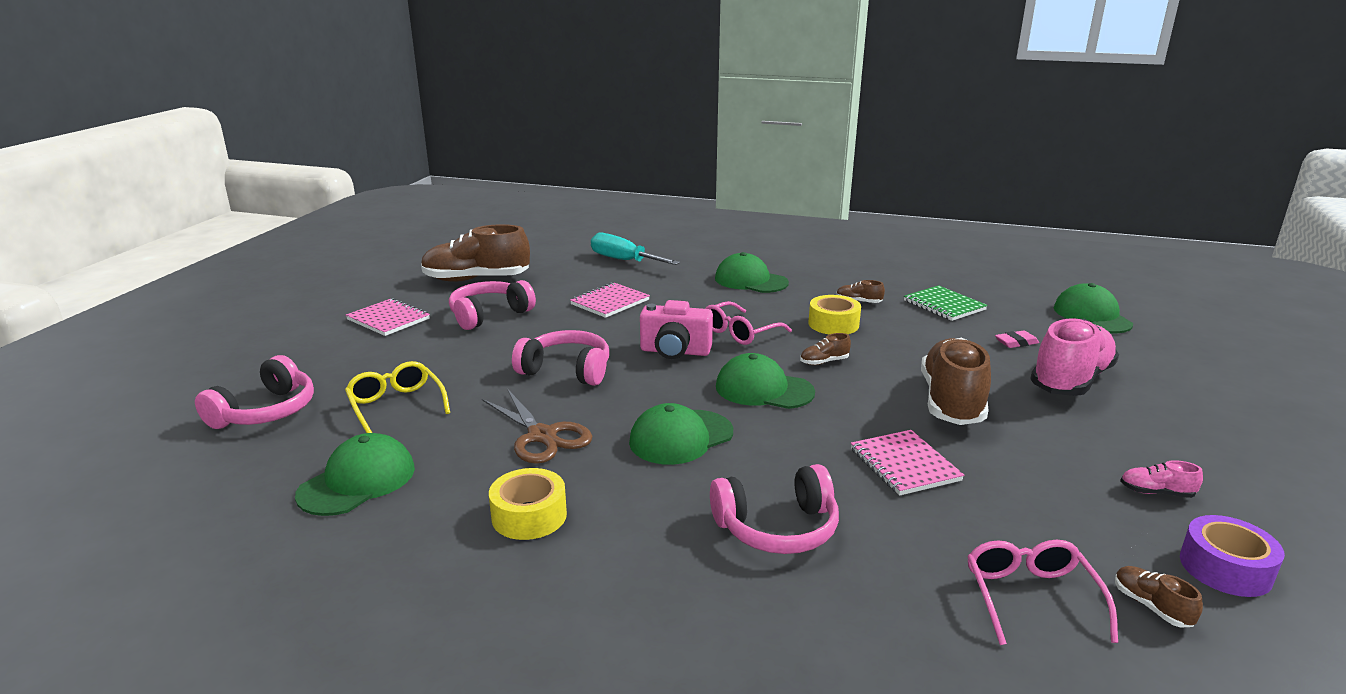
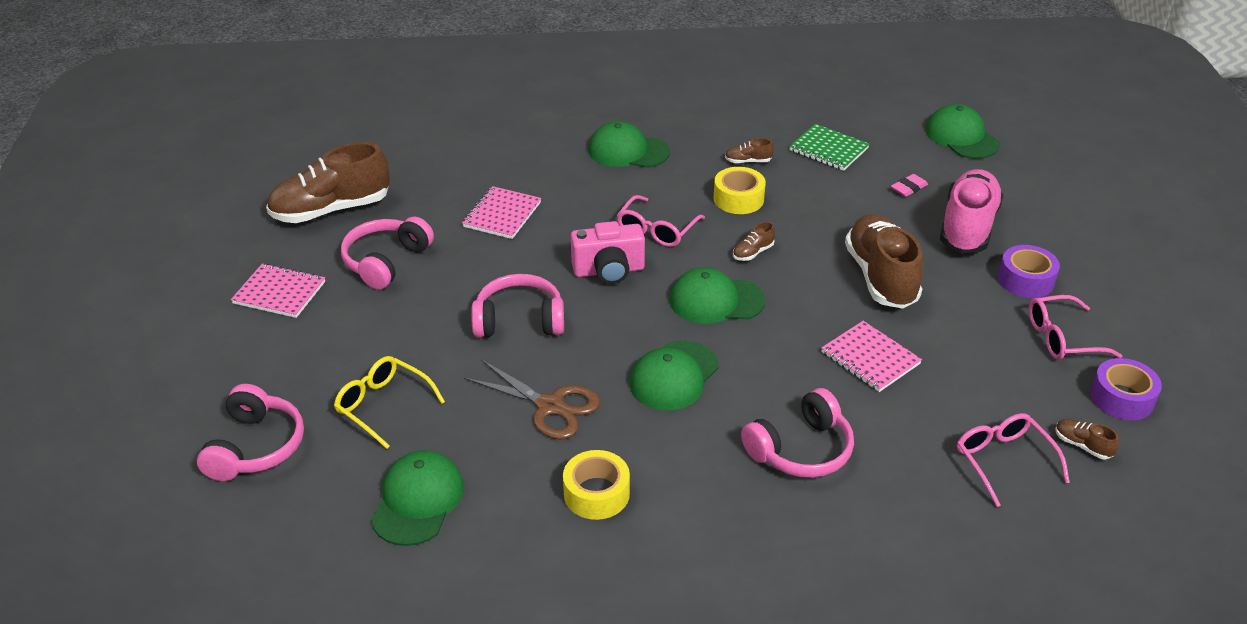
camera: 20 degrees left, 15 degrees up
turquoise screwdriver [591,232,680,265] -> none
pink shoe [1120,460,1203,498] -> pink glasses [1029,295,1122,360]
none -> purple tape [998,245,1060,298]

